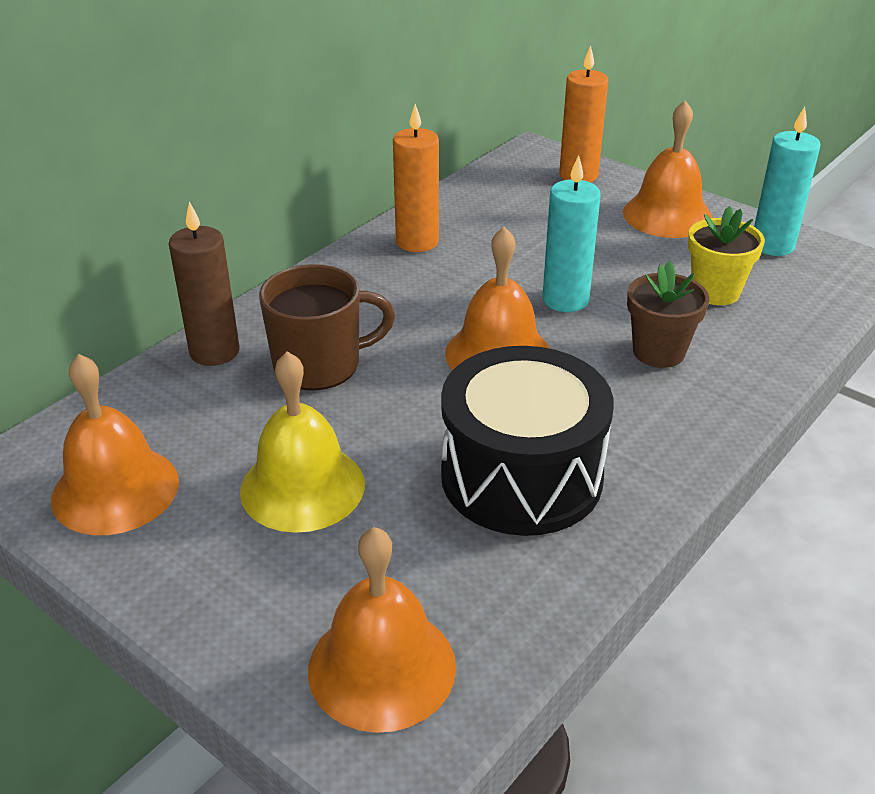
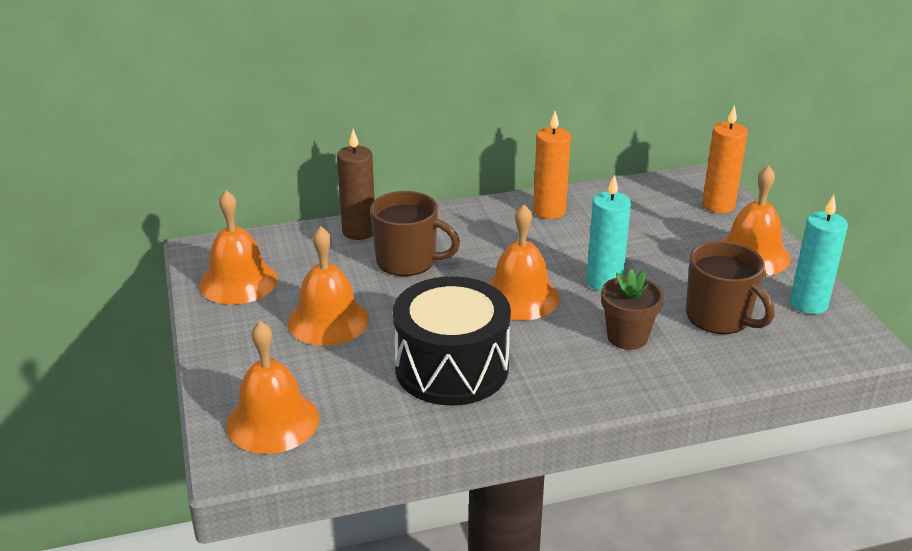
camera: 35 degrees right, 5 degrees down
yellow bell [240,351,365,533] -> orange bell [288,226,369,346]
yellow flower pot [688,206,765,305] -> brown mug [686,241,774,334]

